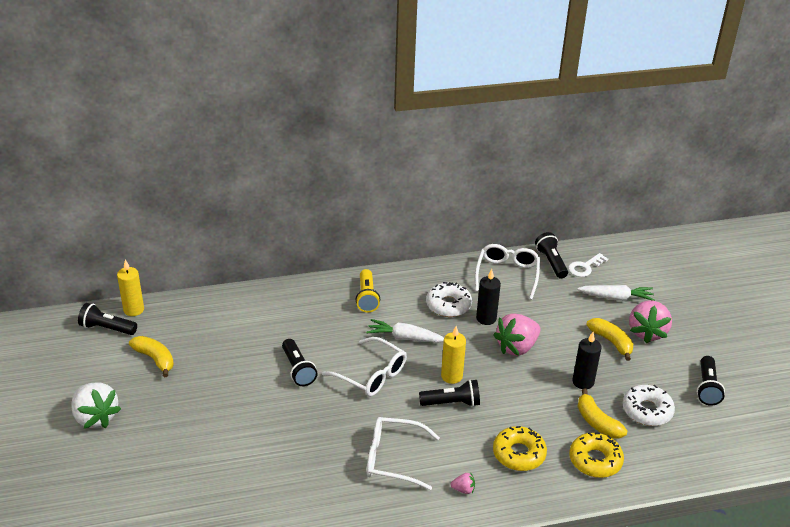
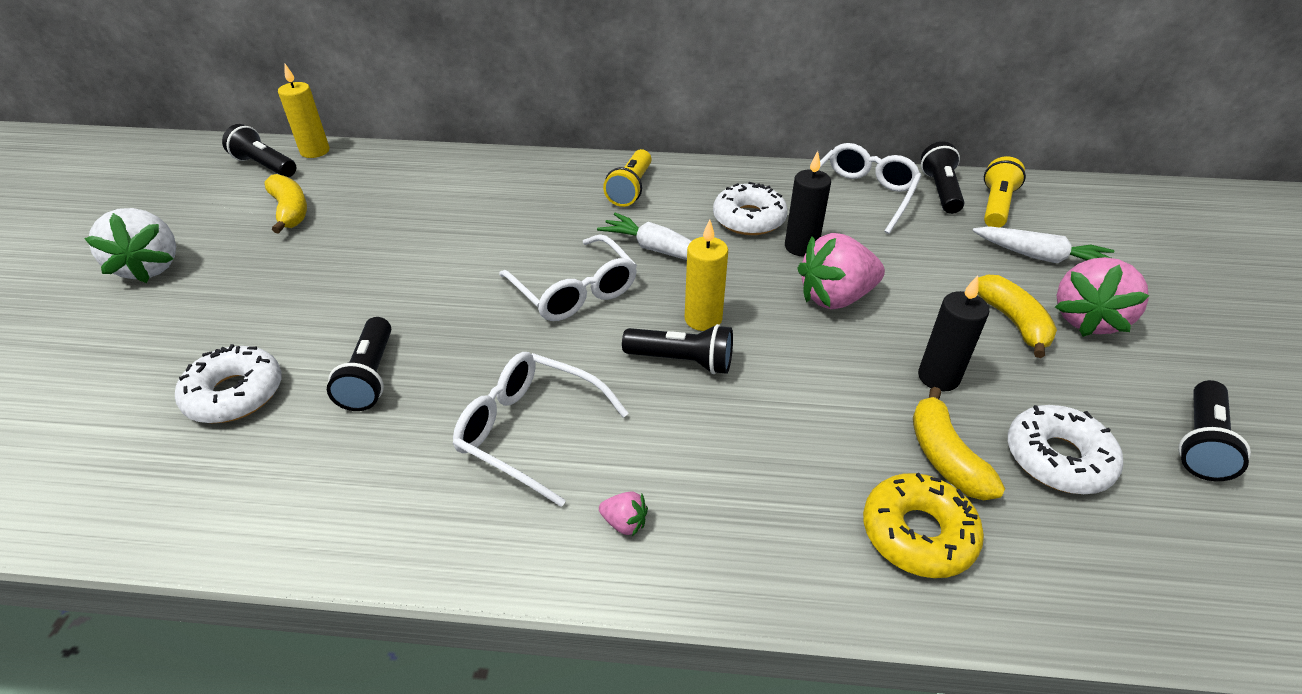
camera: 20 degrees right, 5 degrees up
black flashlight [282,339,318,386] -> black flashlight moved to [327,317,391,411]
yellow donut [493,426,547,471] -> none
white key [568,253,608,277] -> yellow flashlight [984,156,1026,228]
none -> white donut [175,344,282,423]

